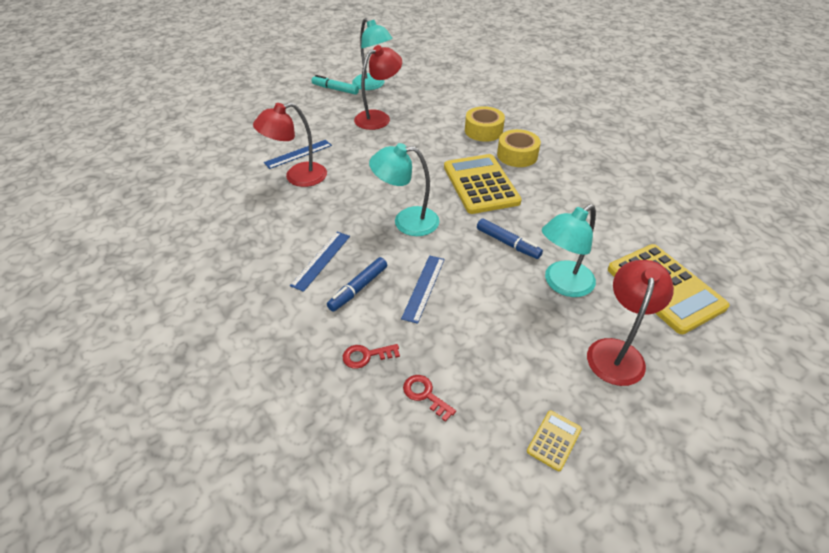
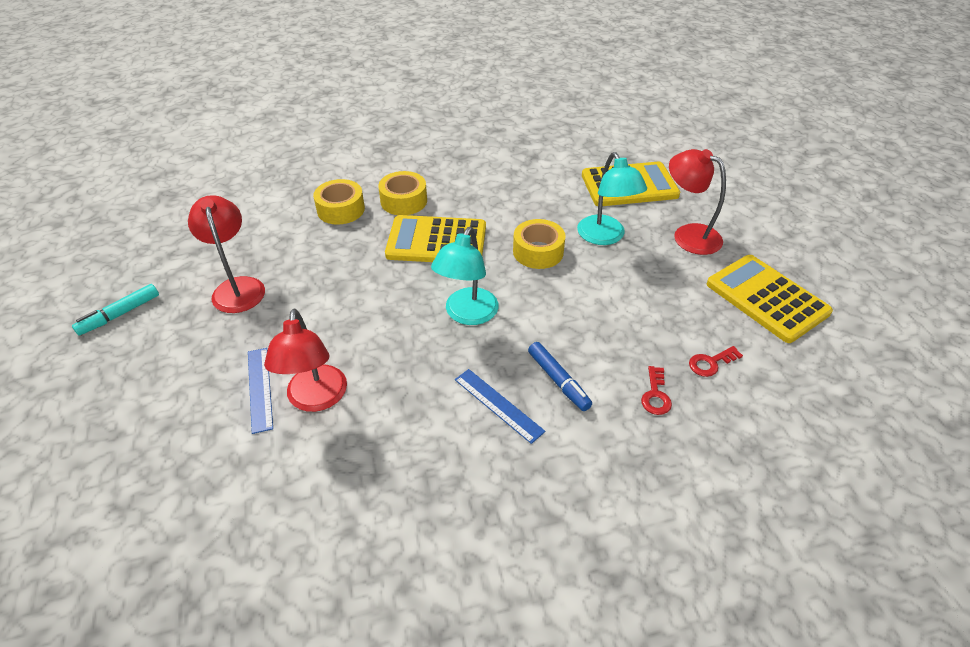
camera: 70 degrees left, 0 degrees up
turquoise lamp [352,18,393,90] -> none
blue ruler [401,255,445,324] -> none
blue marker [477,219,543,259] -> yellow tape [513,219,566,269]
yellow calculator [527,410,582,471] -> yellow calculator [707,255,833,343], size x2.30

